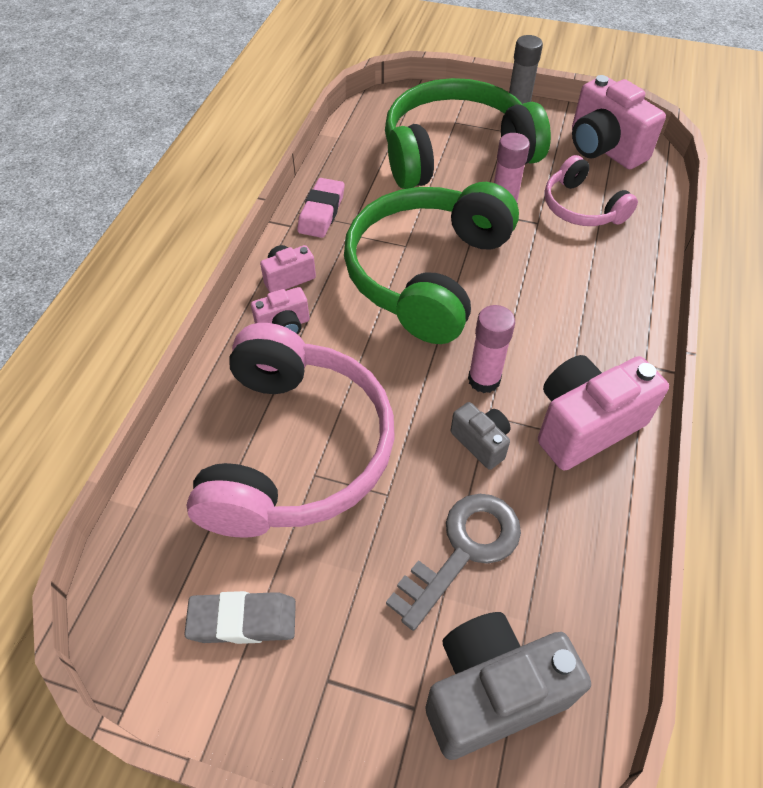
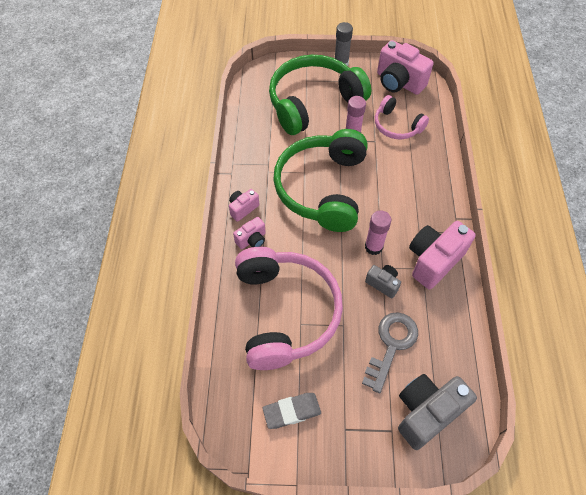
camera: 15 degrees left, 5 degrees up
pink eraser [297,178,345,238] -> none

